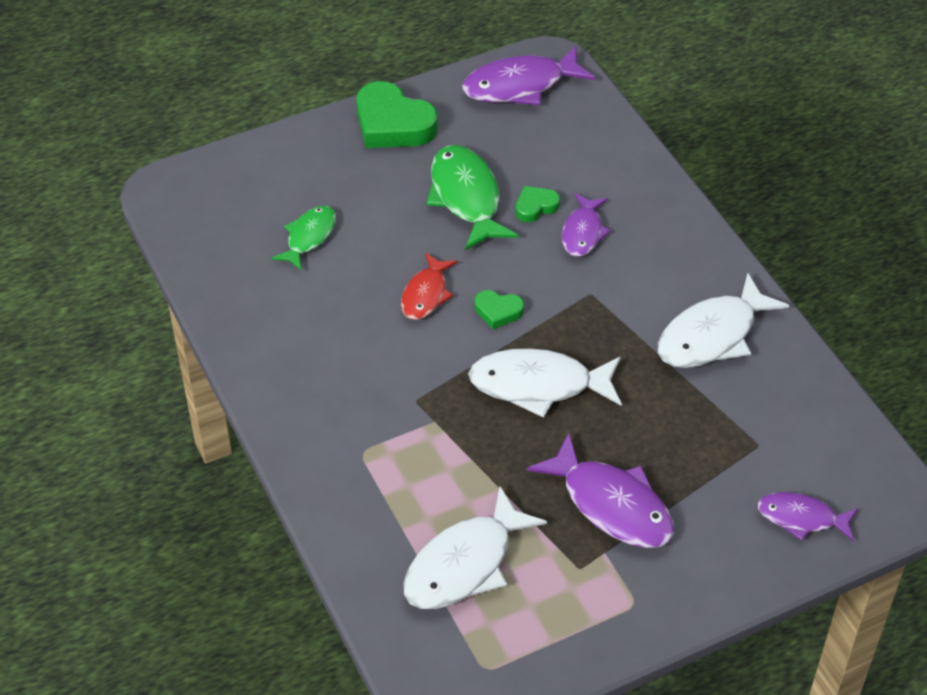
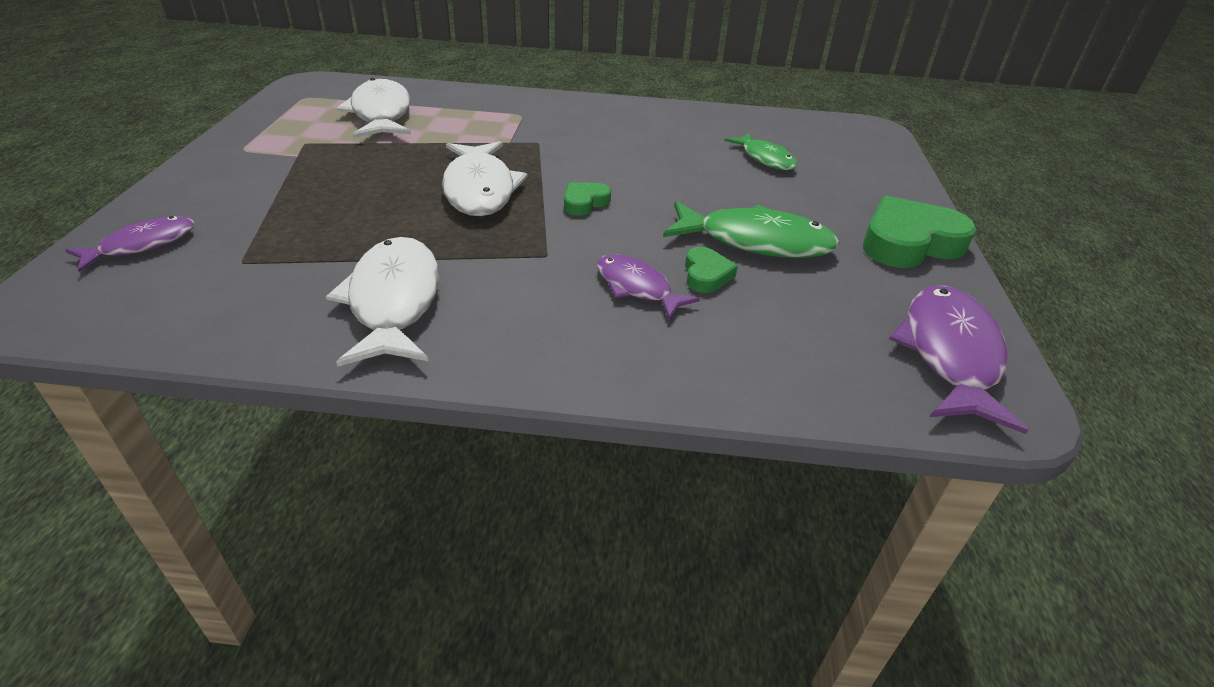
camera: 120 degrees right, 10 degrees down
red fish [401,253,458,320] -> none
white fish [468,348,622,418] -> white fish turned 135 degrees clockwise [442,141,528,216]
purple fish [527,433,674,548] -> none

